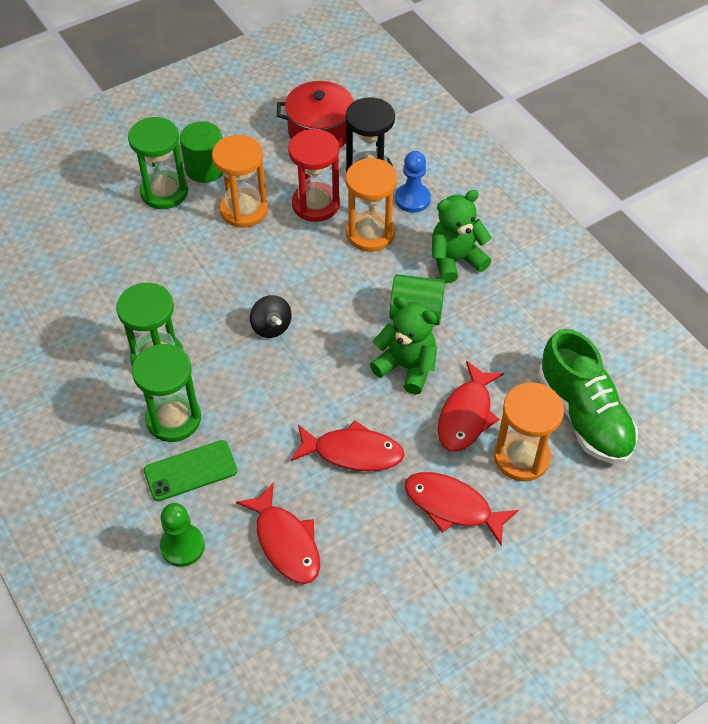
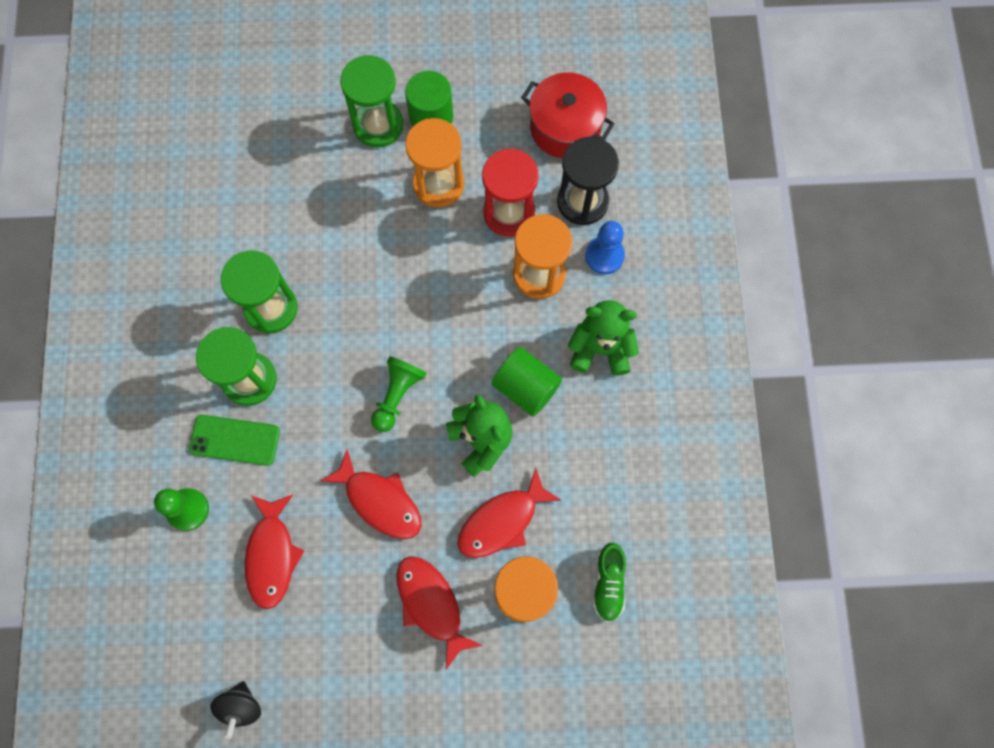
camera: 30 degrees right, 20 degrees up
black spinning top [250,295,292,338] -> black spinning top moved to [210,681,261,739]
green shoe [538,329,638,464] -> green shoe [593,543,626,622], size x0.52
none -> green pawn [371,356,427,432]

